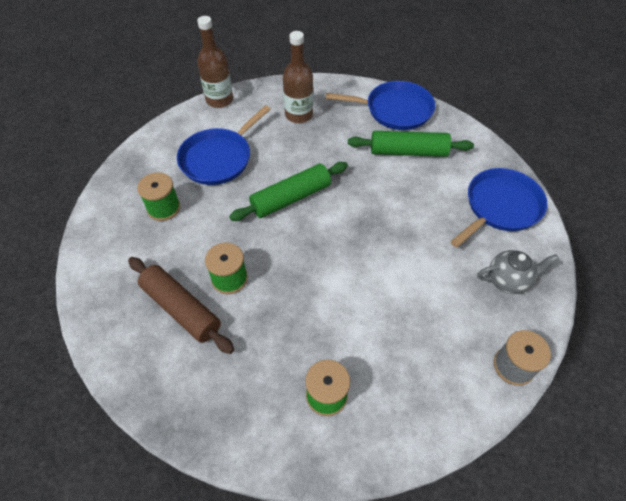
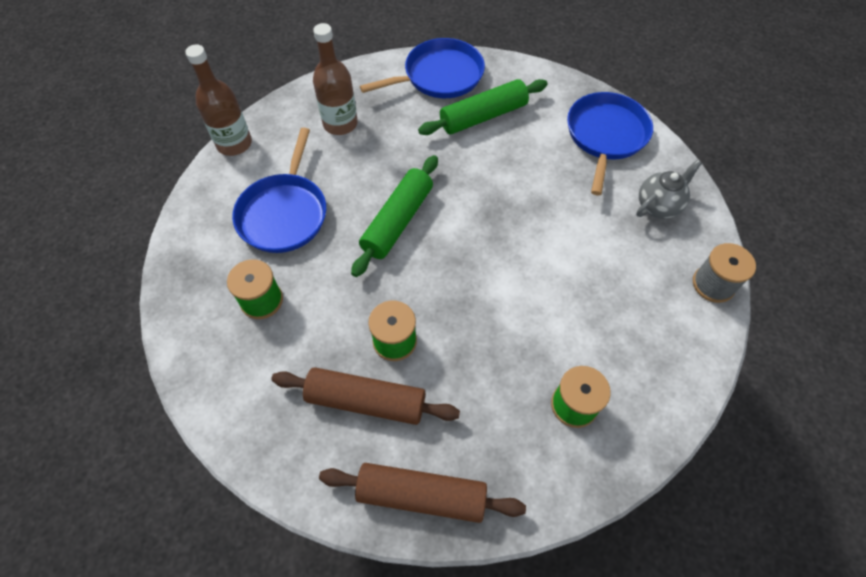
camera: 30 degrees left, 5 degrees up
none -> brown rolling pin [319,463,526,523]

